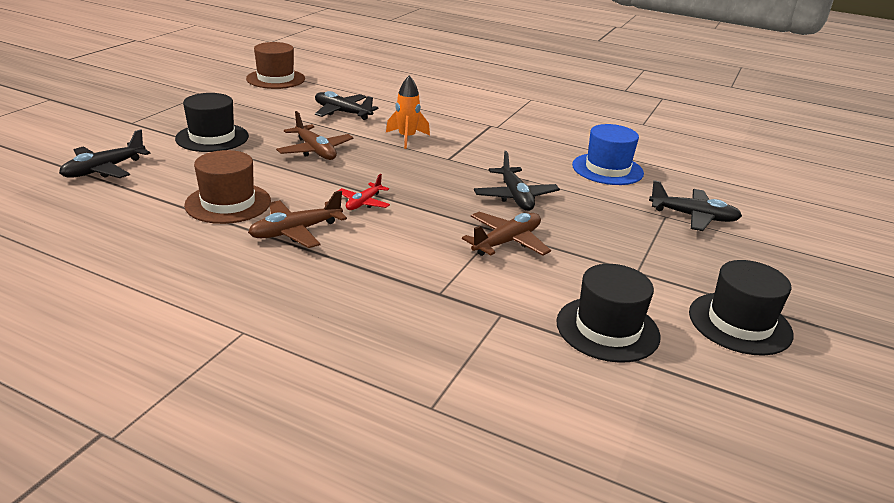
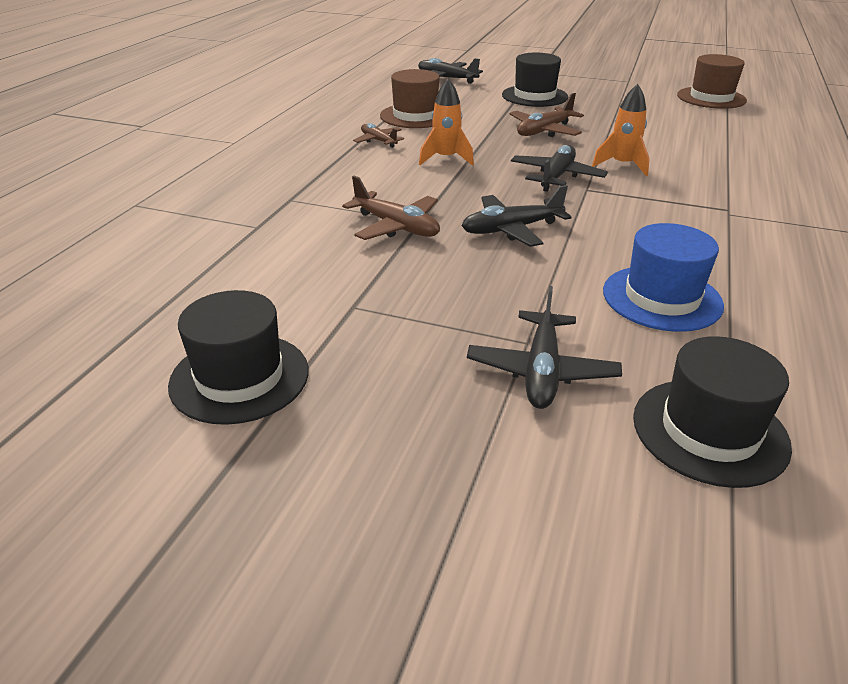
camera: 85 degrees right, 5 degrees up
brown plane [248,191,347,248] -> brown plane [353,123,404,148], size x0.65
black plane [315,91,379,120] -> black plane moved to [511,145,608,192]
red plane [338,174,390,210] -> orange rocket [419,79,474,166]
black hat [556,264,660,363] -> black hat moved to [633,336,792,488]

